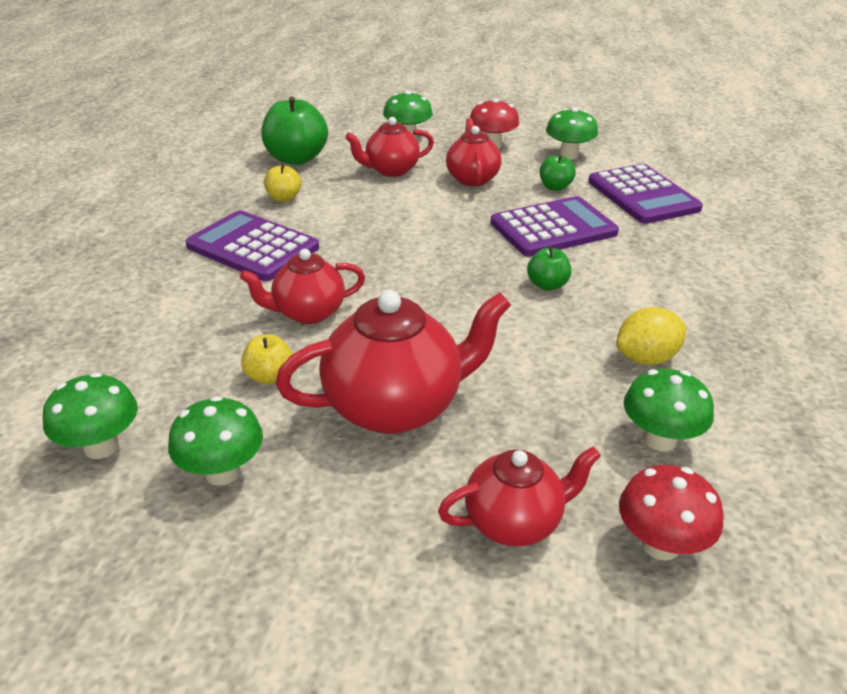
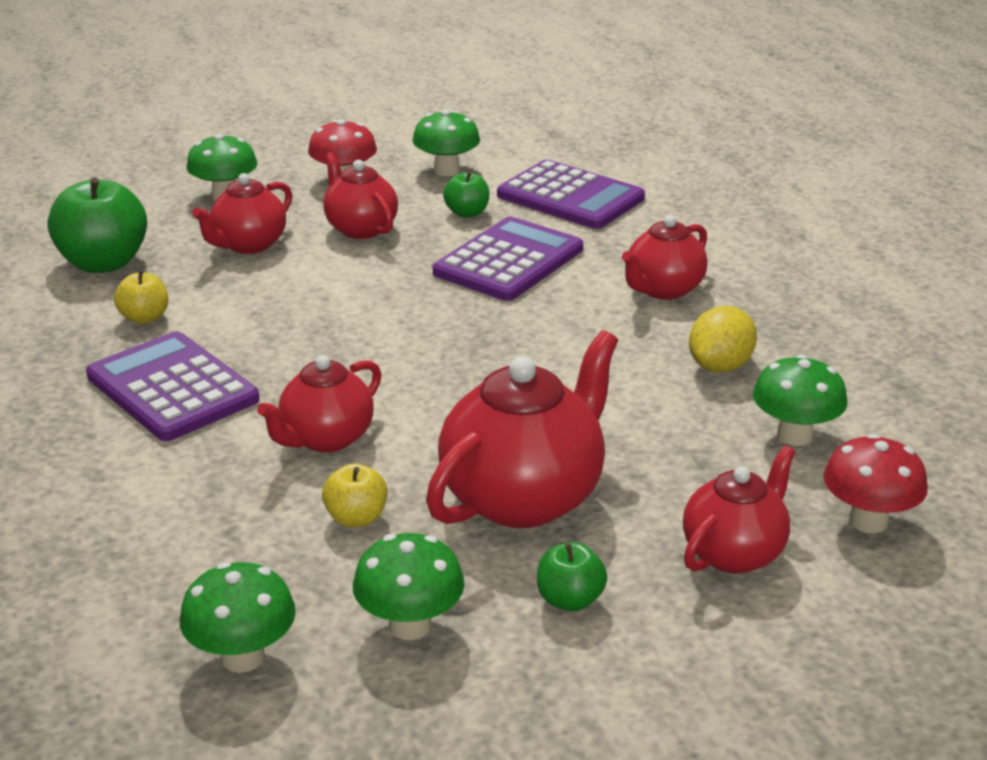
camera: 30 degrees left, 5 degrees down
purple calculator [186,210,319,281] -> purple calculator turned 45 degrees clockwise [86,331,260,441]
green apple [527,247,571,291] -> green apple moved to [537,542,607,611]
none -> red teapot [622,215,707,300]

